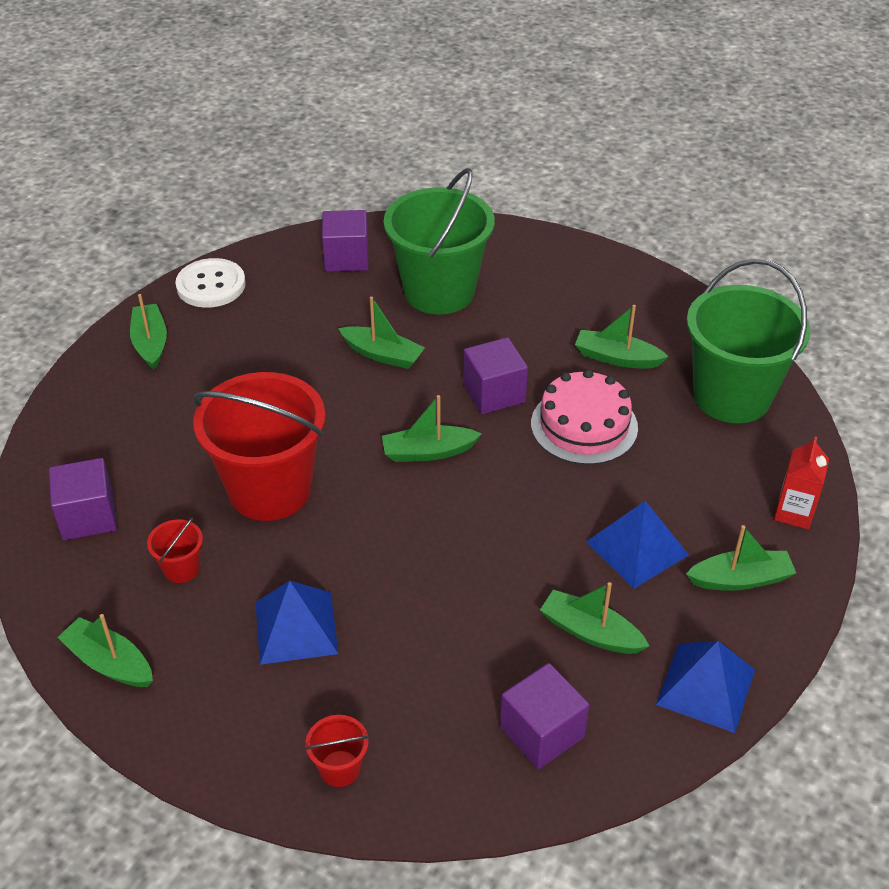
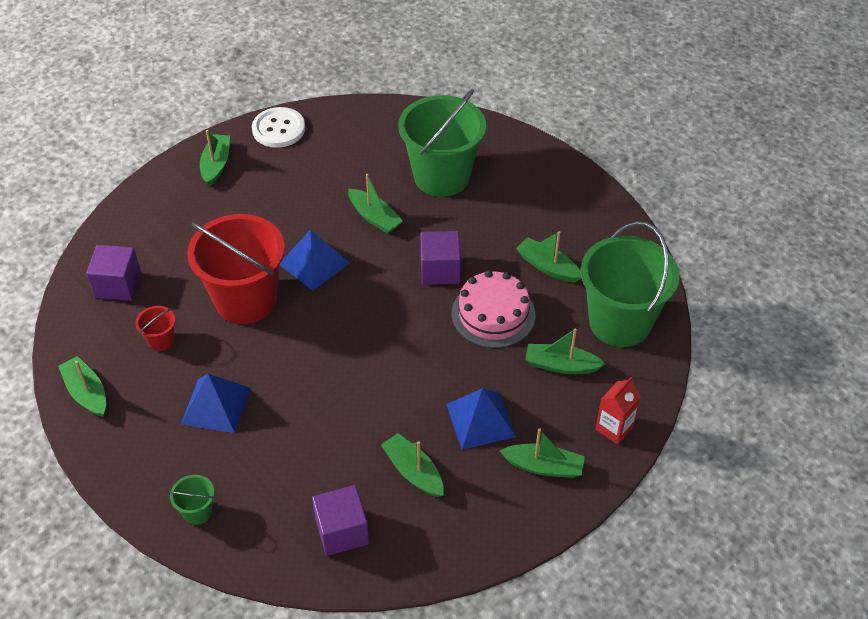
camera: 20 degrees right, 5 degrees up
red bucket [305,715,369,787] -> green bucket [169,475,215,525]
purple cube [322,210,369,272] -> none
green boat [382,395,481,462] -> green boat moved to [525,328,606,374]
blue pyramid [656,641,755,733] -> blue pyramid moved to [280,230,350,291]

